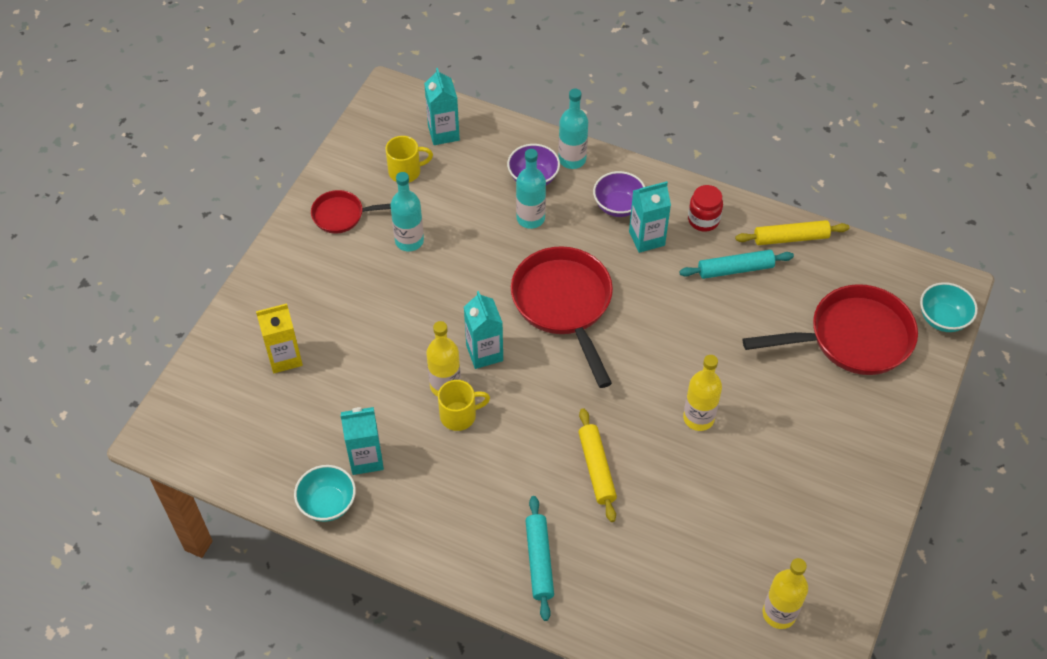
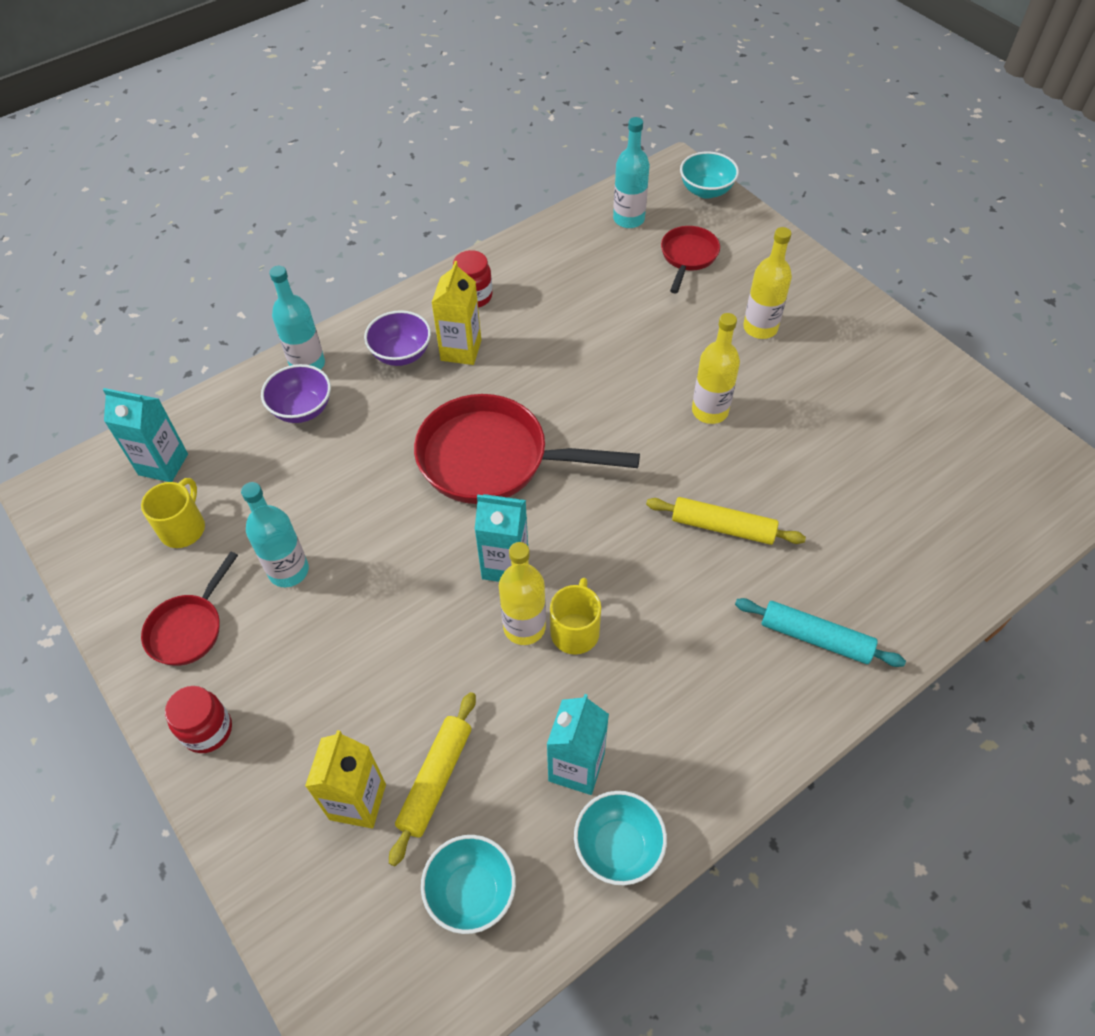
camera: 60 degrees left, 0 degrees up
turquoise bottle [516,149,546,229] -> turquoise bottle moved to [613,117,650,228]
turquoise carton [629,181,671,253] -> yellow carton [431,261,481,365]
turquoise rolling pin [679,250,794,279] -> none
yellow rolling pin [735,220,849,245] -> yellow rolling pin moved to [389,692,476,866]
red pan [742,284,918,375] -> red pan [661,226,720,293], size x0.53
yellow bottle [763,558,808,629] -> yellow bottle moved to [743,227,792,339]
none -> red jar [165,686,232,753]
none -> turquoise bowl [421,835,516,934]

